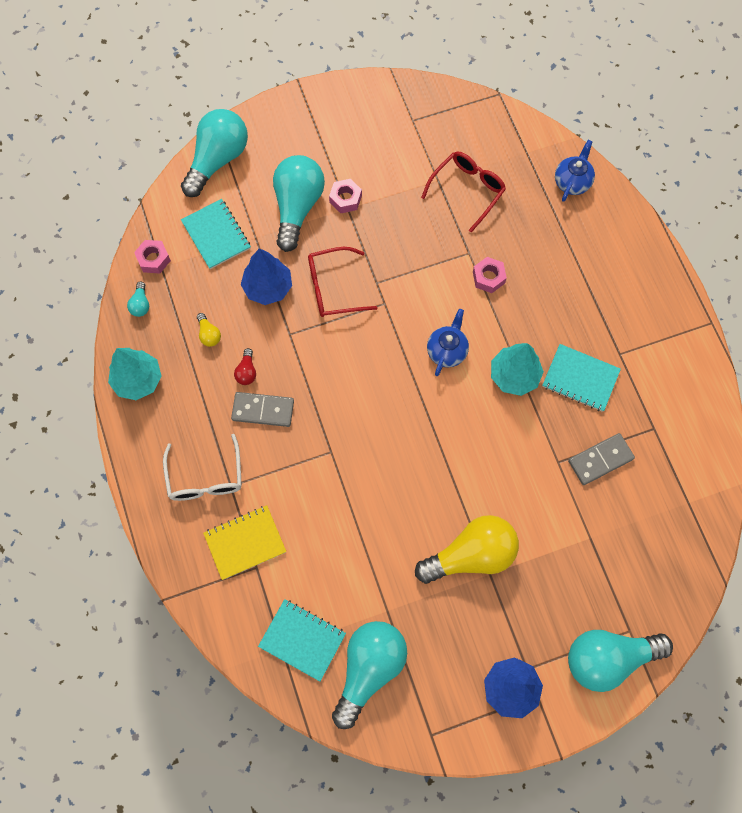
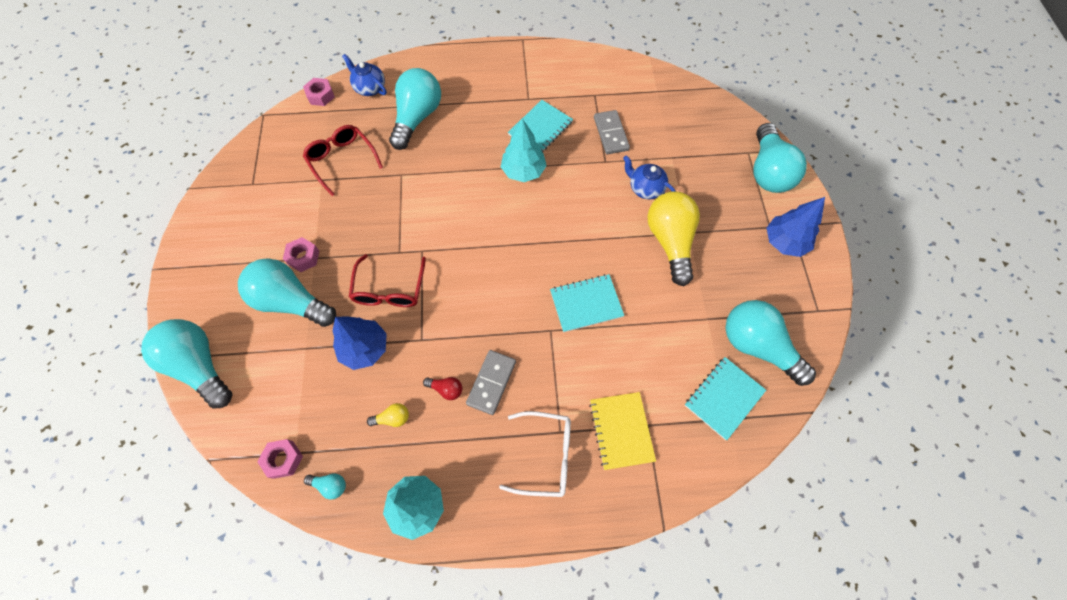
camera: 75 degrees left, 5 degrees down
turquoise notebook [181,199,251,269] -> turquoise notebook moved to [550,274,624,332]
blue teapot [427,309,469,376] -> blue teapot moved to [623,155,676,199]
pink nut [473,257,507,293] -> pink nut moved to [303,78,335,106]
none -> turquoise light bulb [389,68,441,150]

